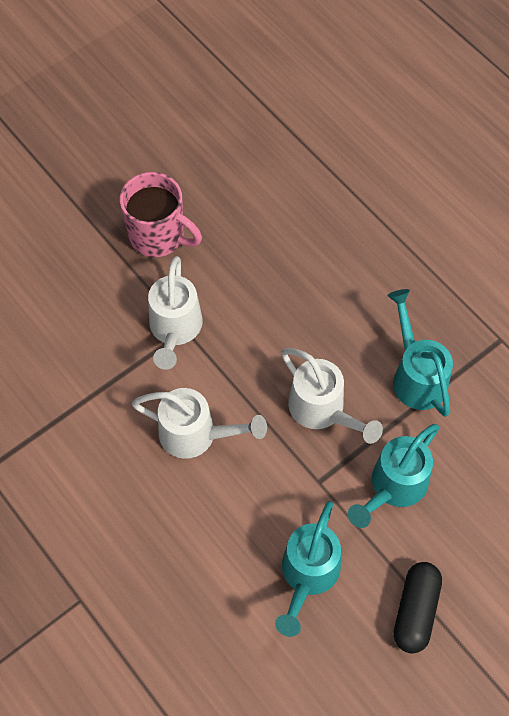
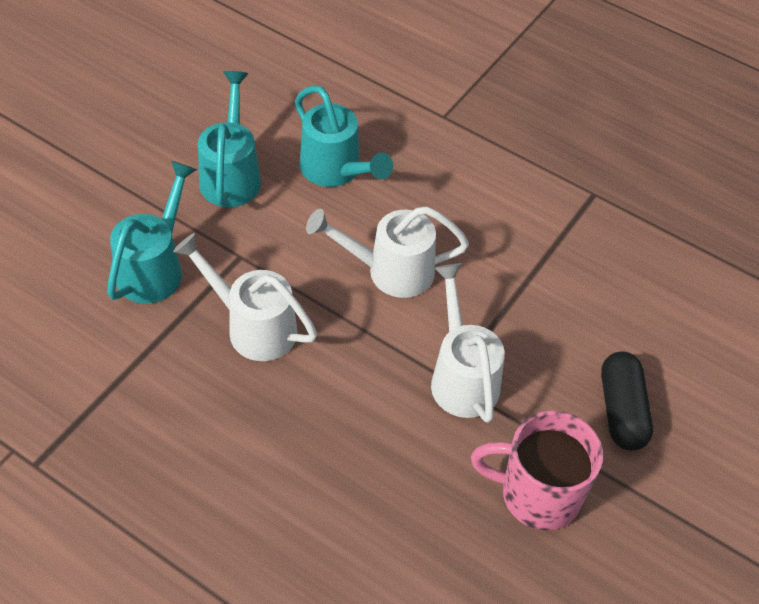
camera: 160 degrees right, 10 degrees down
turquoise watering can [387,289,453,417] -> turquoise watering can moved to [295,85,393,187]
black capsule [394,562,442,653] -> black capsule moved to [601,351,653,451]

